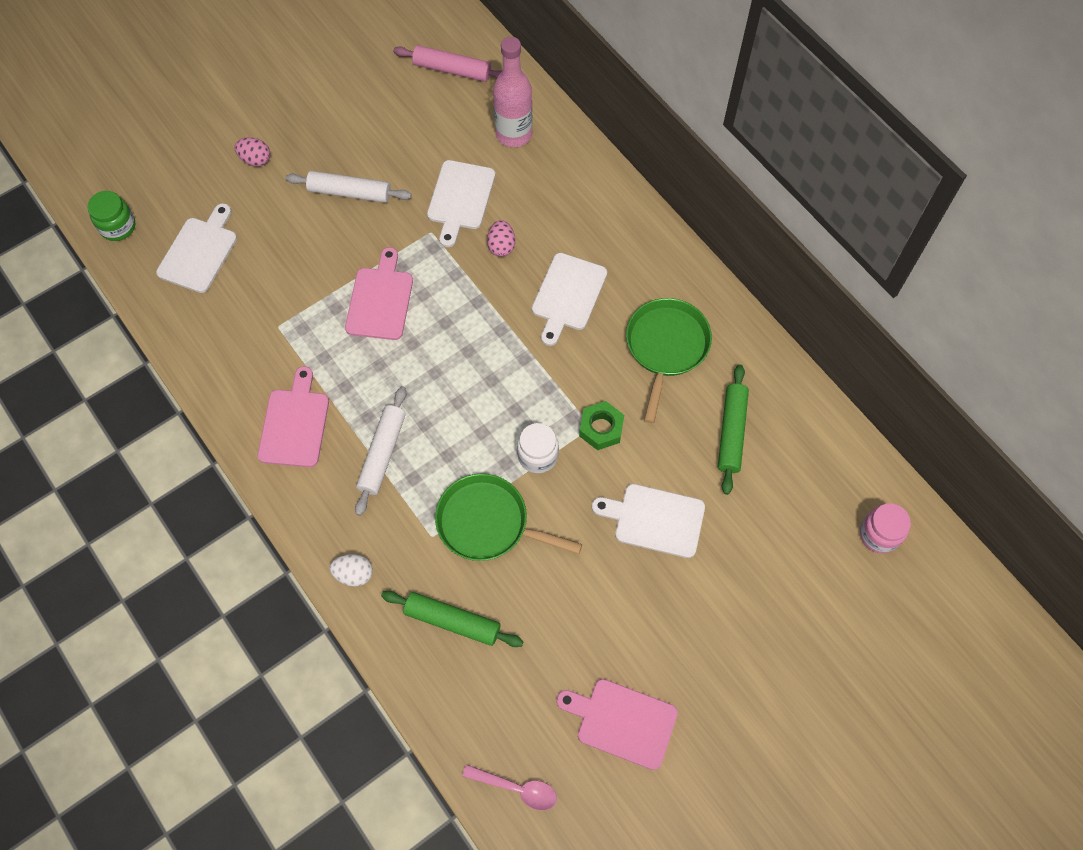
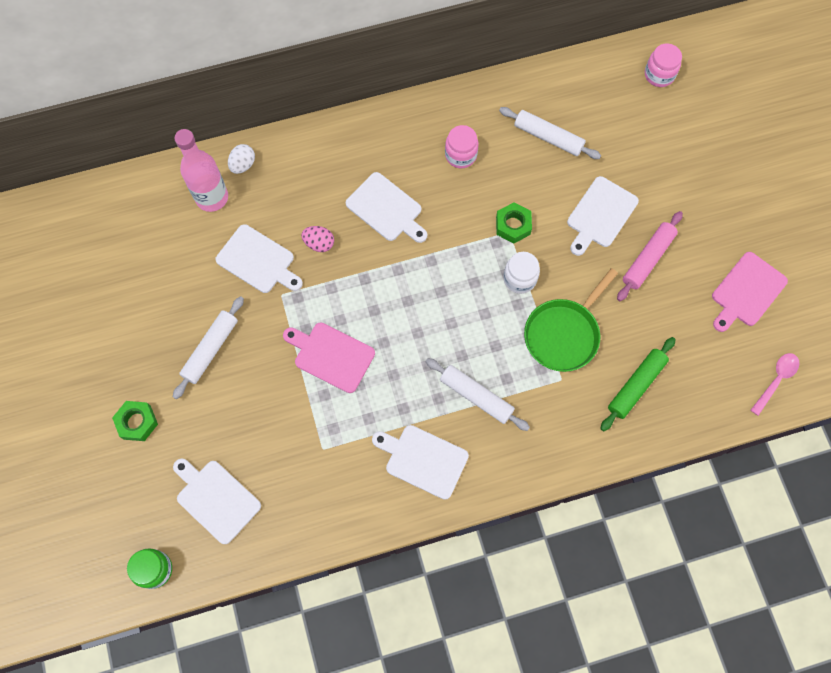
camera: 70 degrees left, 5 degrees up
pink egg [234,137,270,167] -> green nut [112,401,158,441]
pink cutting board [258,366,329,467] -> white cutting board [372,425,469,500]
white egg [330,554,373,586] -> white egg moved to [228,144,255,174]
pink rolling pin [393,45,502,82] -> pink rolling pin moved to [617,211,683,301]
green pan [626,298,712,423] -> pink jar [445,125,479,168]
green rolling pin [718,364,749,495] -> white rolling pin [499,107,601,159]

